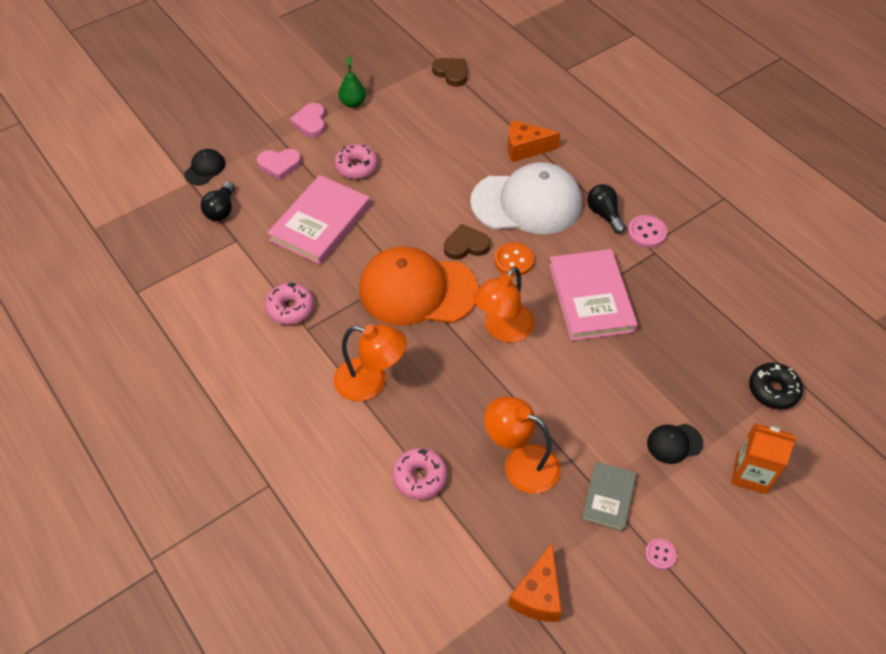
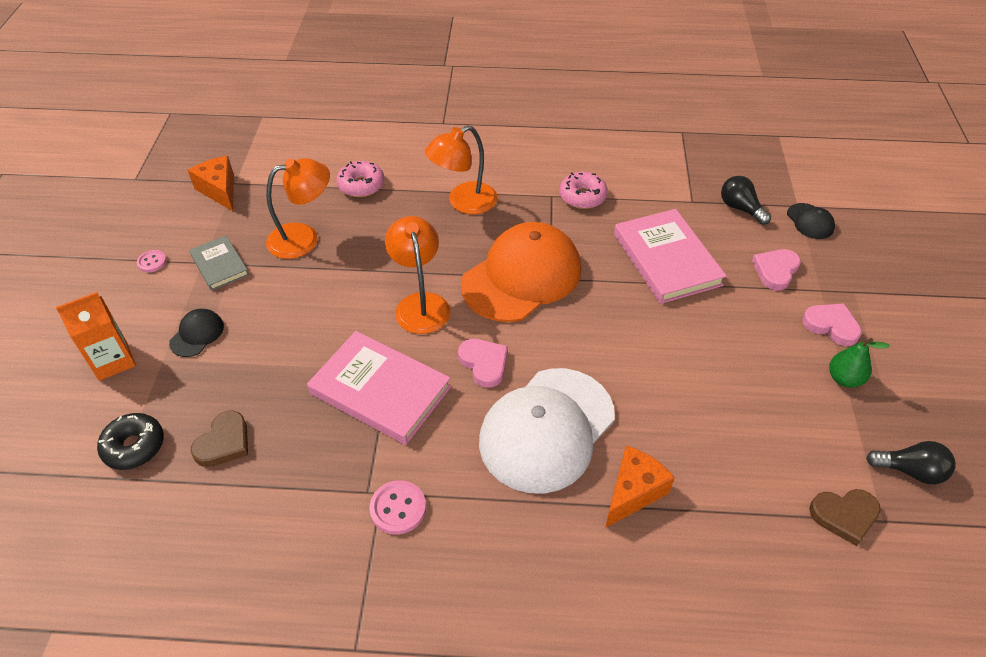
camera: 130 degrees right, 5 degrees down
pink donut [334,144,378,179] -> none
brown heart [444,224,490,260] -> brown heart moved to [191,410,248,467]
orange button [494,242,534,277] -> pink heart [458,339,508,388]
black light bulb [587,184,625,234] -> black light bulb moved to [866,441,956,484]

